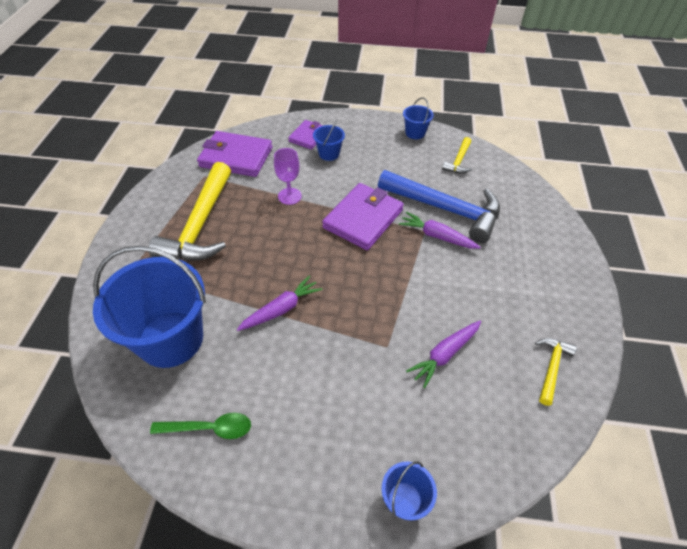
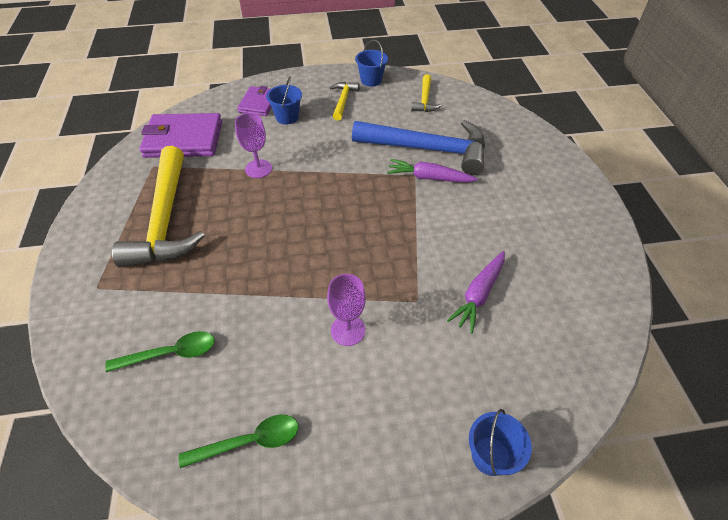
camera: 15 degrees left, 0 degrees up
blue bucket [93,246,206,368] -> green spoon [105,331,215,372]
purple carrot [237,275,322,331] -> none
purple wallet [322,183,404,250] -> none
yellow hammer [535,338,577,406] -> yellow hammer moved to [330,82,360,120]
none -> purple goblet [327,274,366,346]

